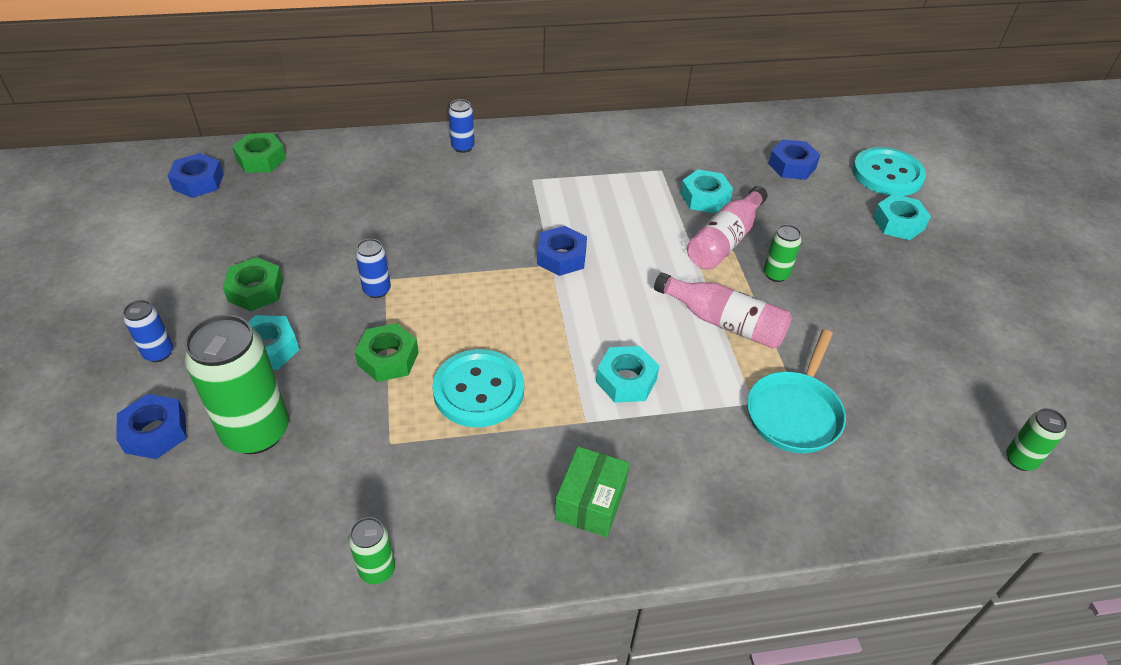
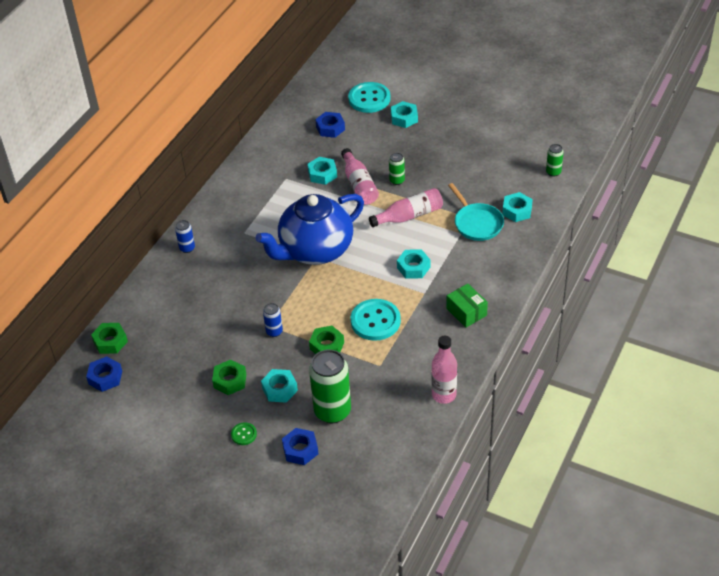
camera: 50 degrees left, 0 degrees up
blue can [123,300,173,362] -> green button [231,422,257,445]
green can [348,517,395,584] -> pink bottle [432,336,457,404]
blue nut [537,226,587,276] -> blue teapot [256,194,364,265]
none -> turquoise nut [502,192,533,222]

